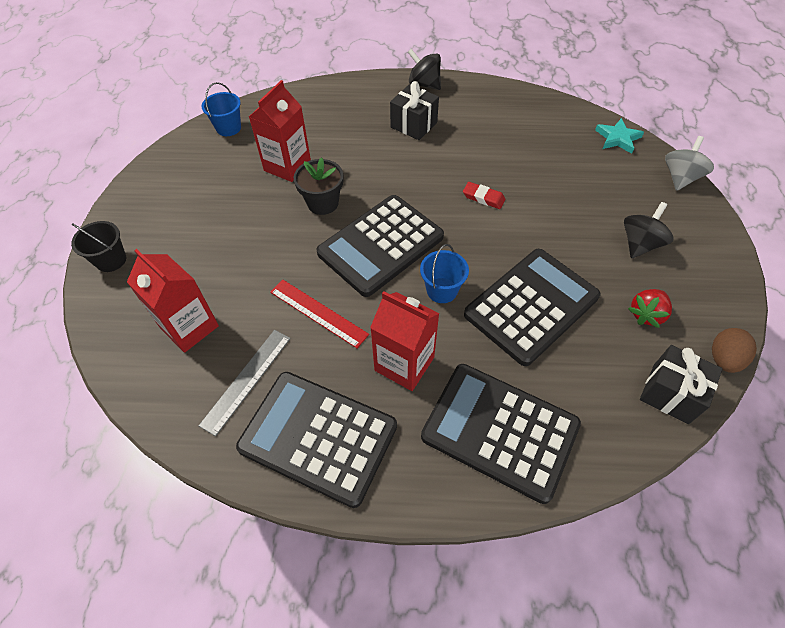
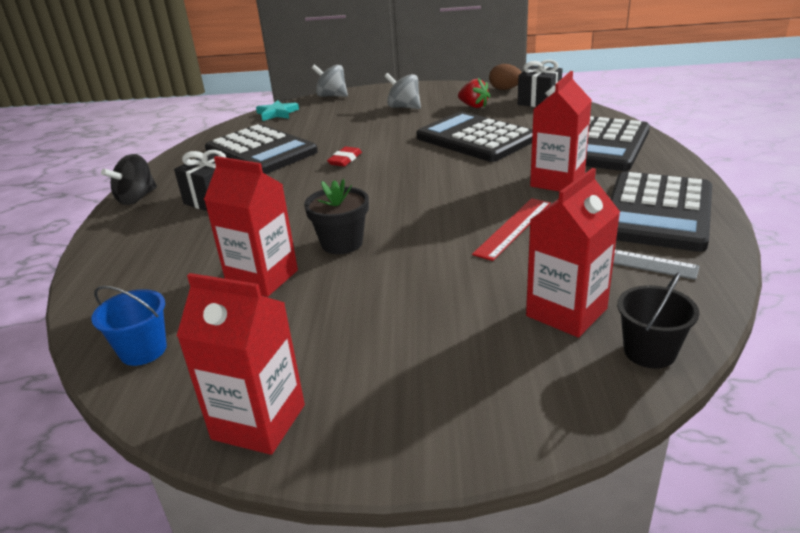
camera: 90 degrees left, 25 degrees down
black bucket [71,221,126,272] -> black bucket moved to [617,272,700,369]
black calculator [316,195,444,297] -> black calculator moved to [205,124,318,174]
blue bucket [420,244,469,303] -> none
black spinning top [624,202,673,258] -> grey spinning top [384,73,421,109]
none -> red carton [177,273,305,455]

